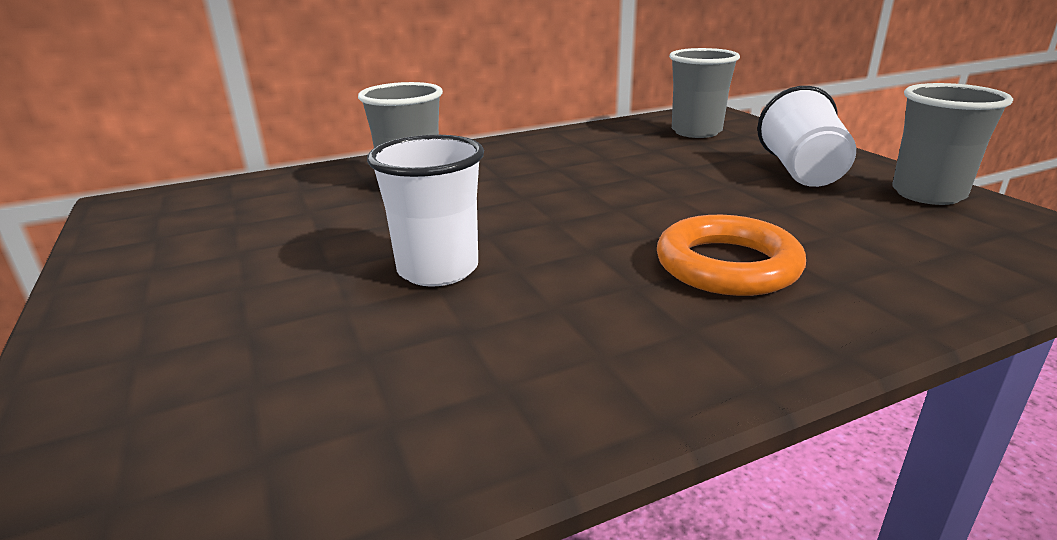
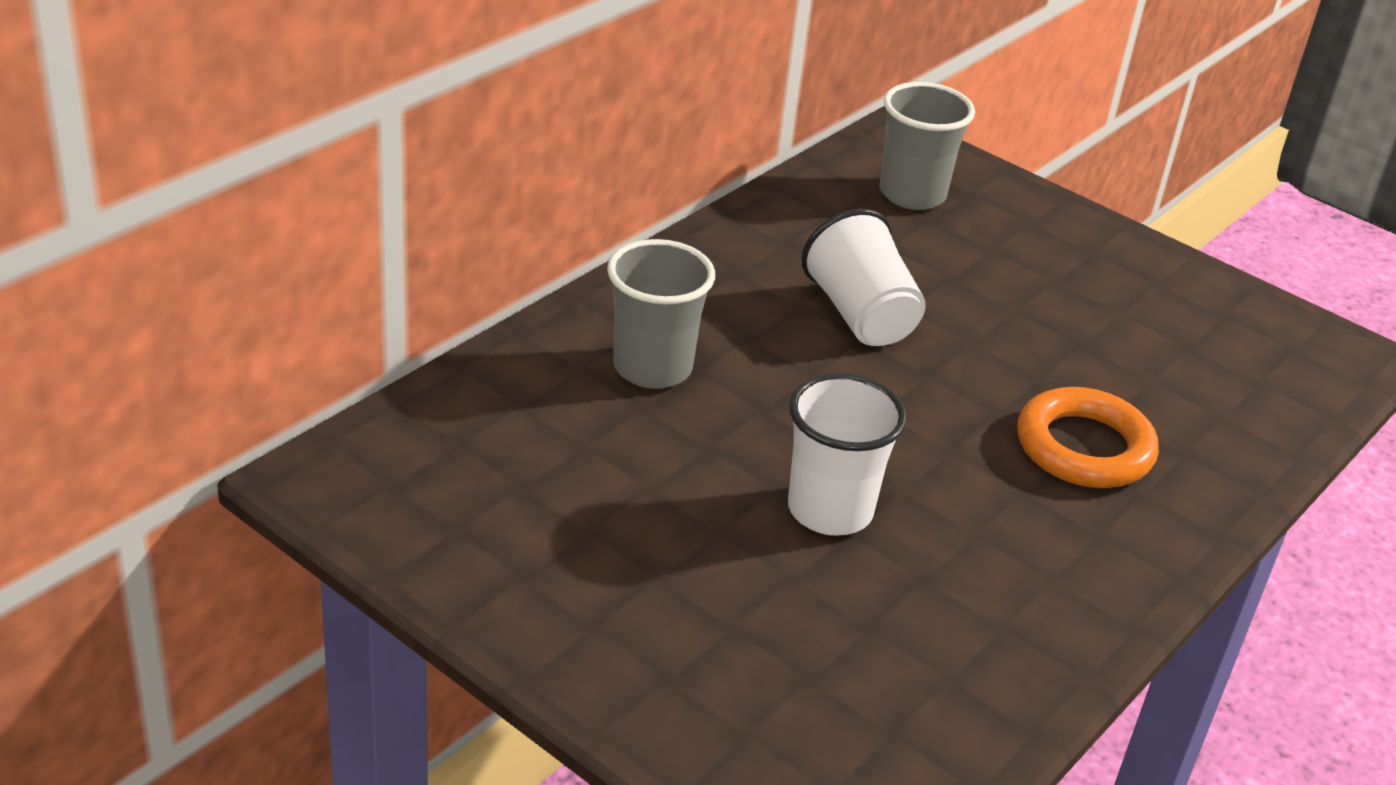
camera: 30 degrees left, 10 degrees up
white cup [757,86,856,187] -> white cup moved to [801,209,926,346]
grey cup [892,83,1013,205] -> none

